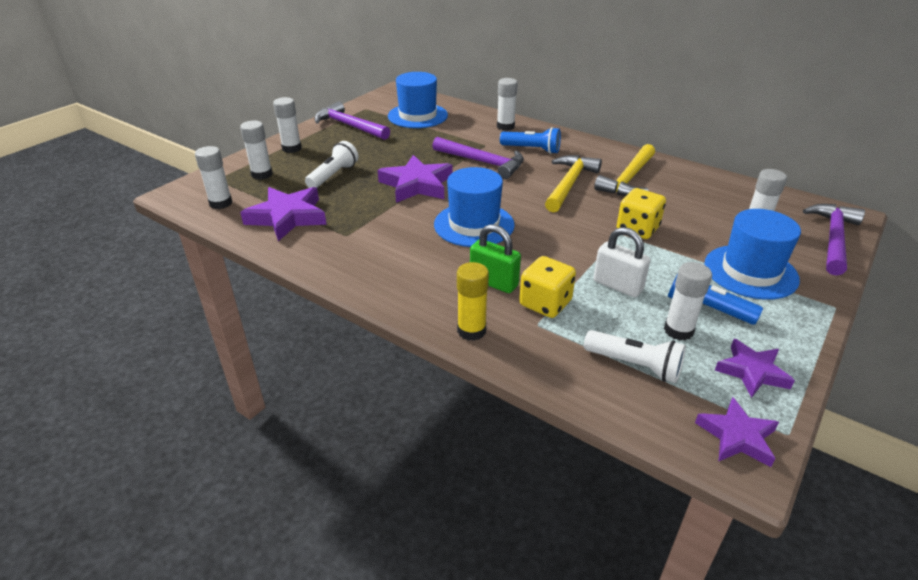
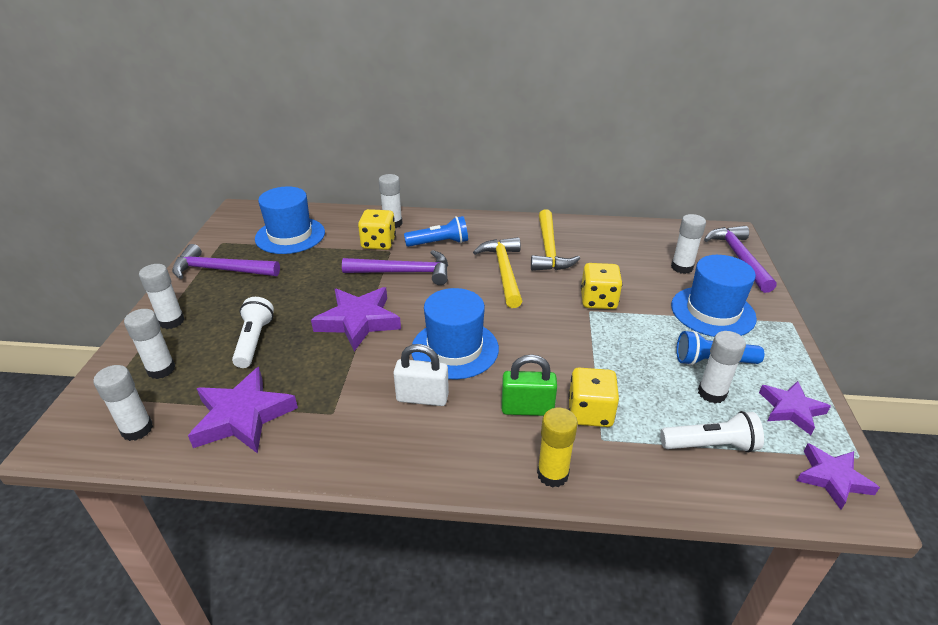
camera: 30 degrees left, 0 degrees up
white padlock [593,227,651,297] -> white padlock moved to [393,344,449,406]
none -> yellow dice [358,209,396,250]

